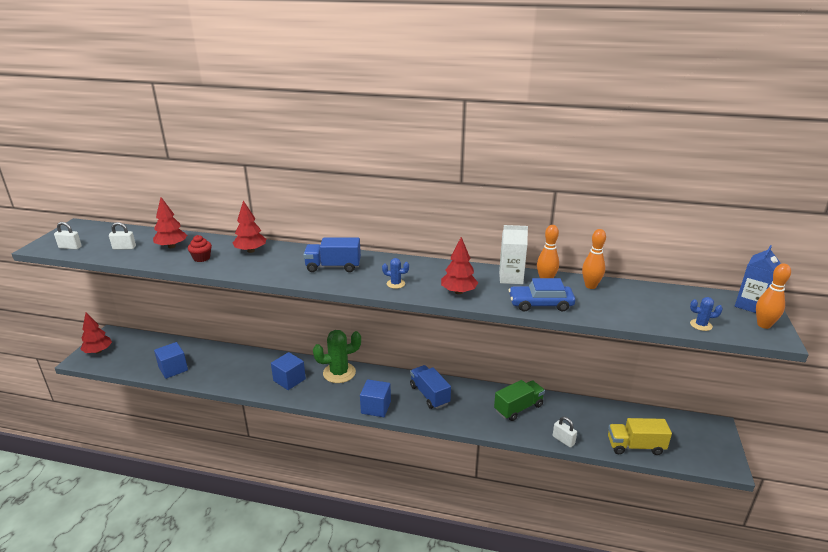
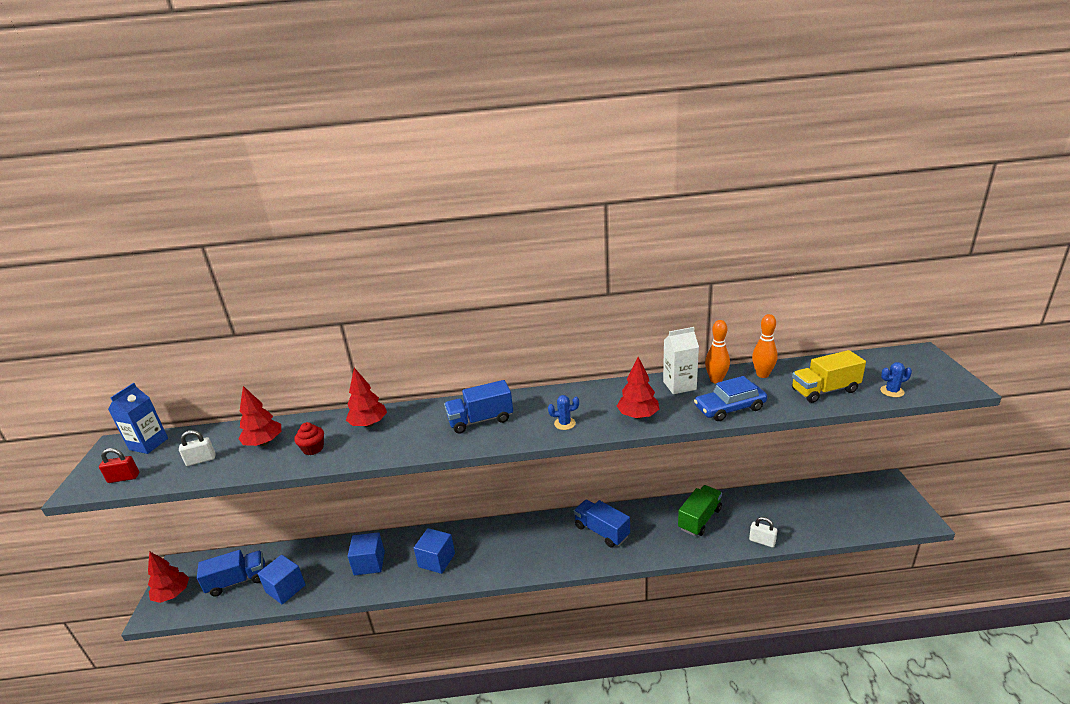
camera: 15 degrees left, 0 degrees up
white padlock [54,222,82,250] -> red padlock [99,448,139,483]
green cactus [313,330,361,383] -> none
blue cube [360,379,391,417] -> blue cube moved to [348,532,385,575]
yellow truck [608,418,672,455] -> yellow truck moved to [792,350,866,403]
blue carton [735,245,781,313] -> blue carton moved to [108,383,168,454]
orange bowling pin [756,263,791,329] -> none
none -> blue truck [197,550,265,597]

